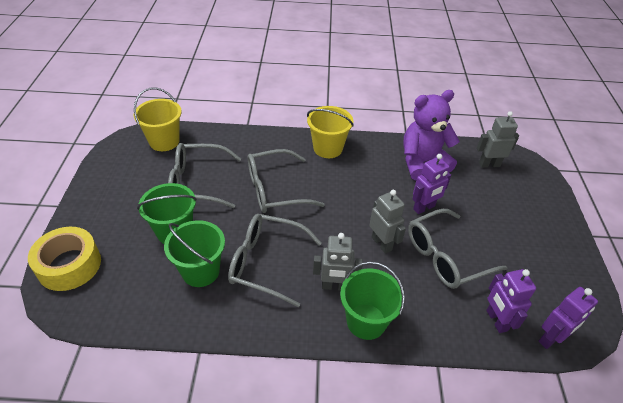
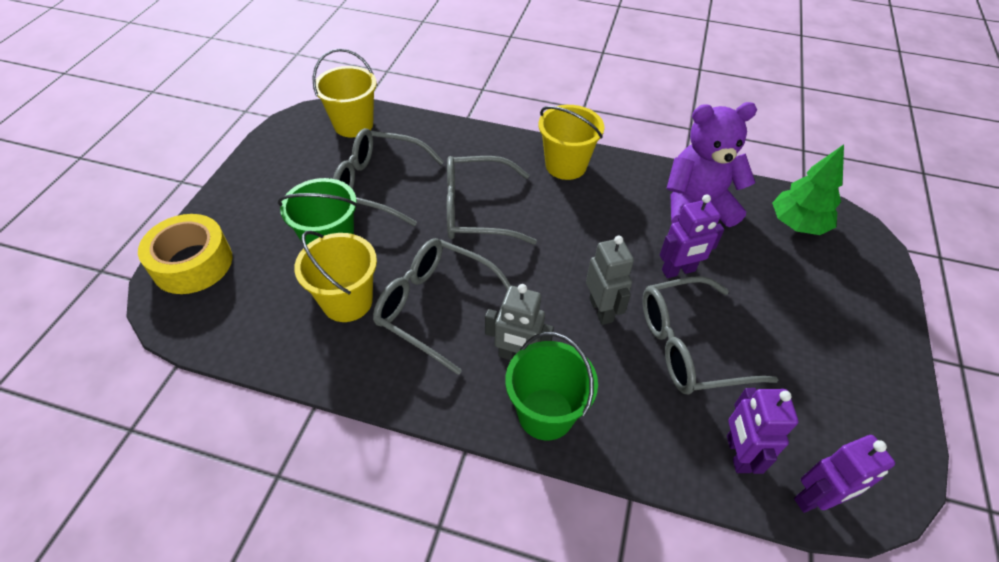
camera: 15 degrees right, 5 degrees up
green bucket [164,220,225,287] -> yellow bucket [294,231,377,322]
grey robot [477,111,519,168] -> green tree [772,145,844,235]

